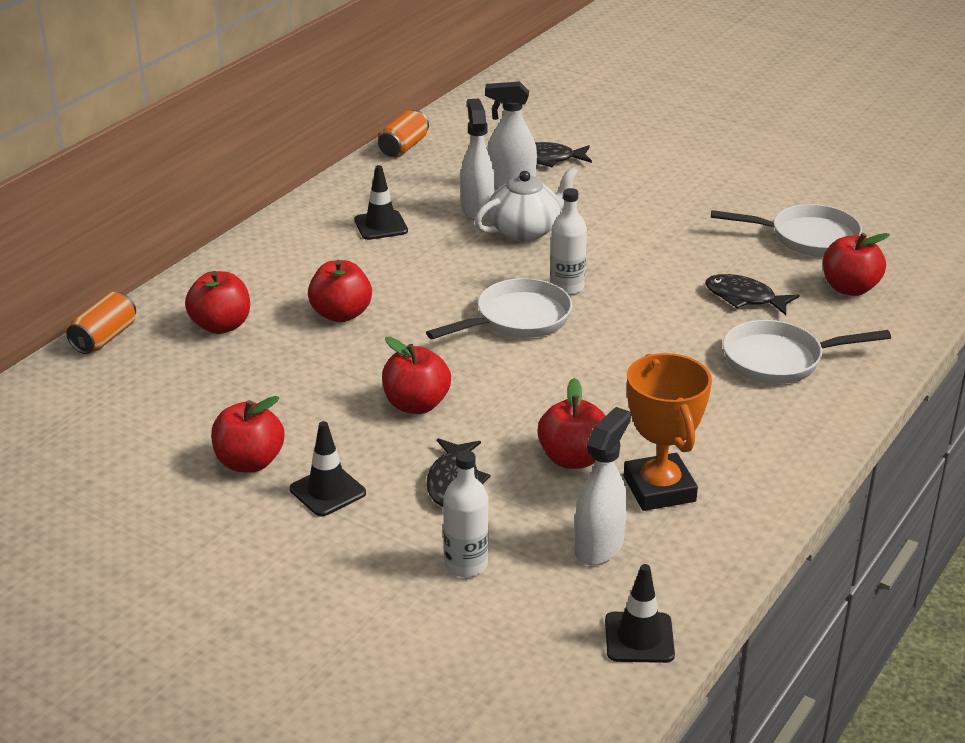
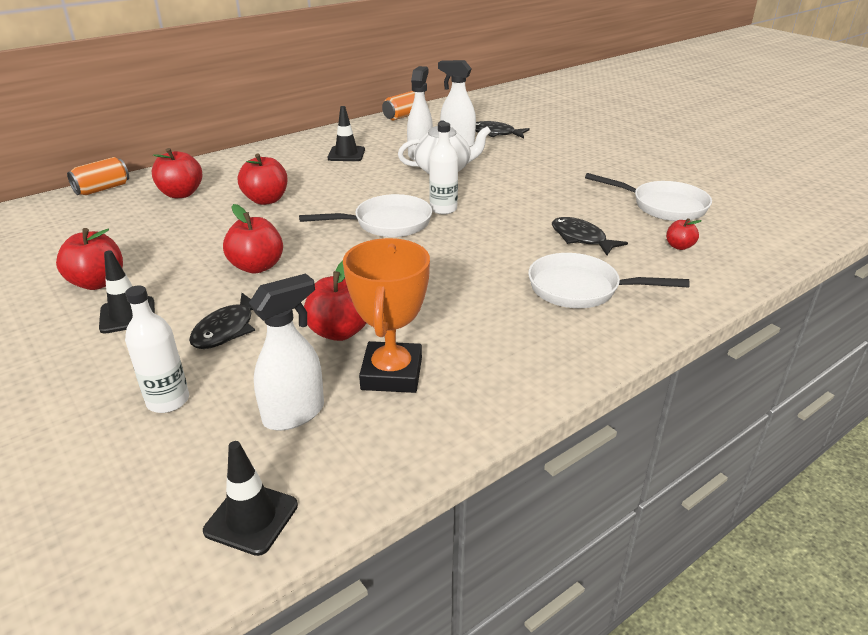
camera: 20 degrees right, 0 degrees up
red apple [823,233,890,296] -> red apple [666,218,702,250], size x0.56

